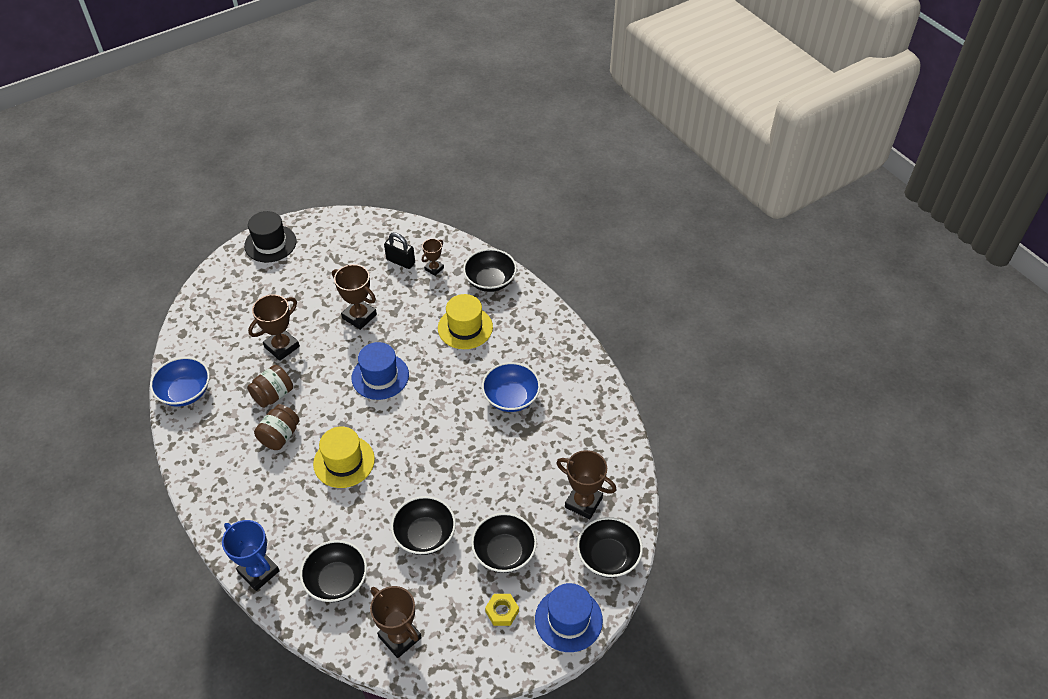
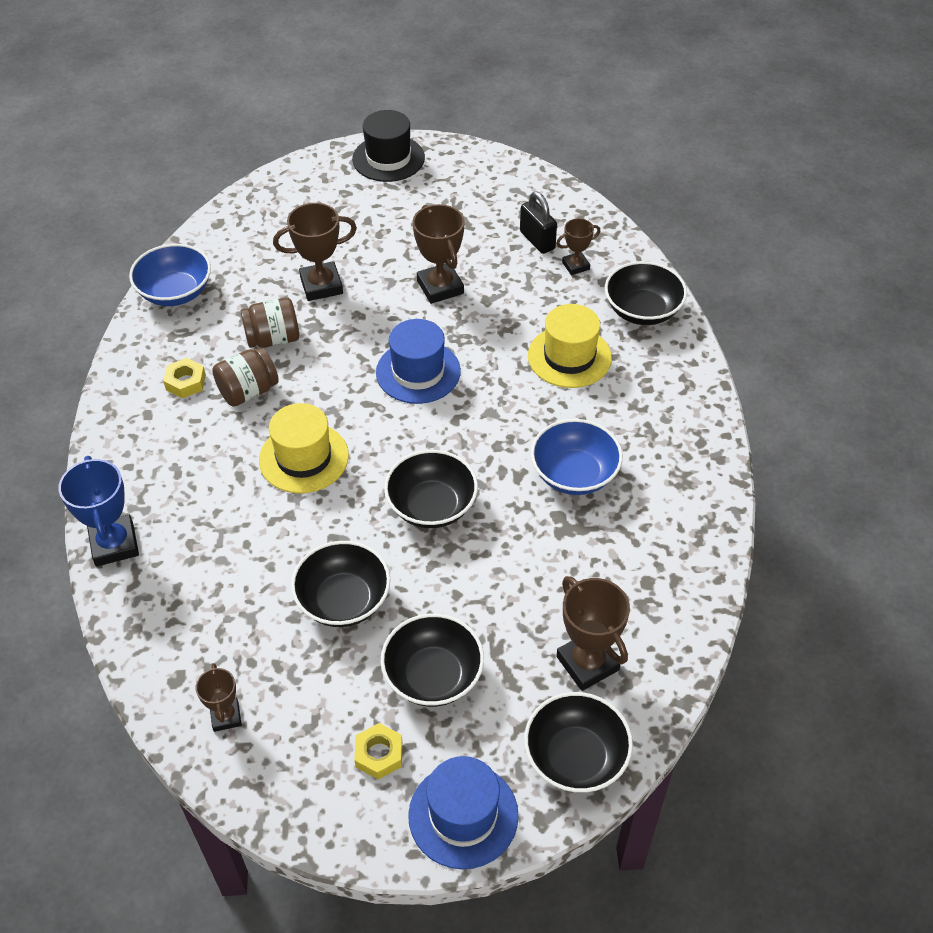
camera: 30 degrees right, 0 degrees up
black bowl [300,540,367,602] -> black bowl moved to [384,450,478,528]
brown trophy [370,586,422,658] -> brown trophy [196,663,242,732], size x0.59
none -> yellow nut [163,358,206,398]

